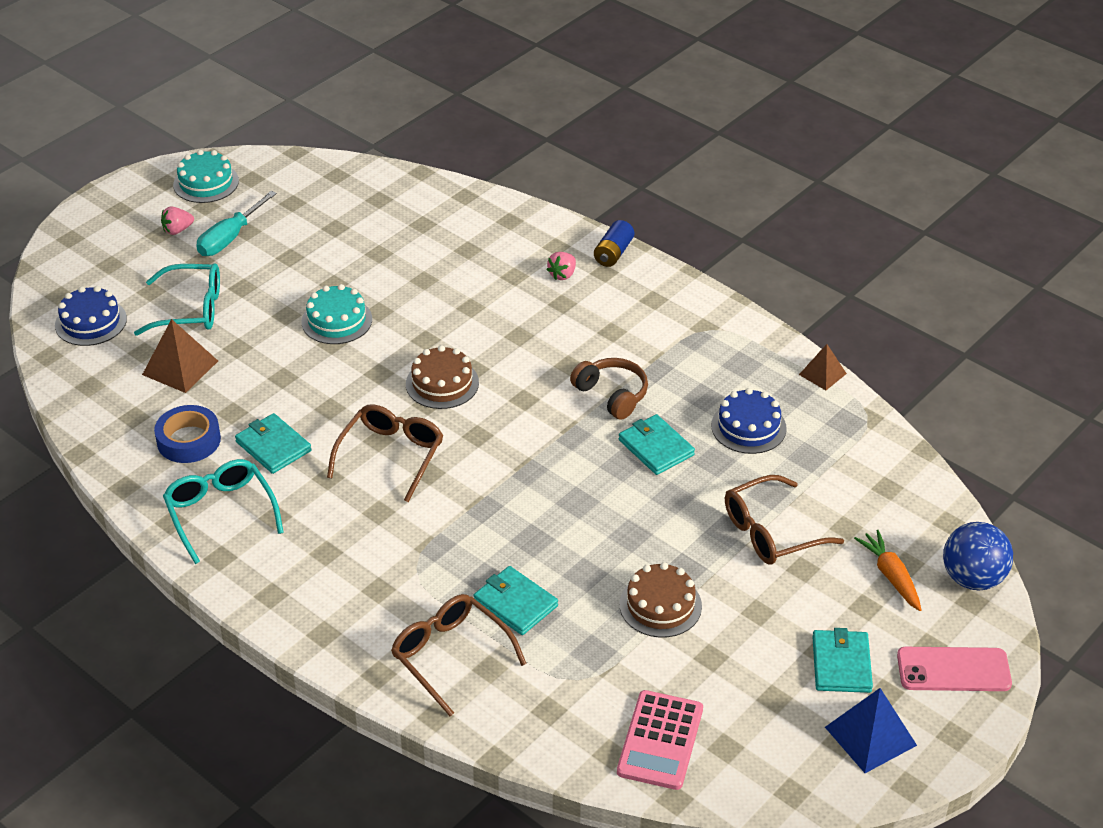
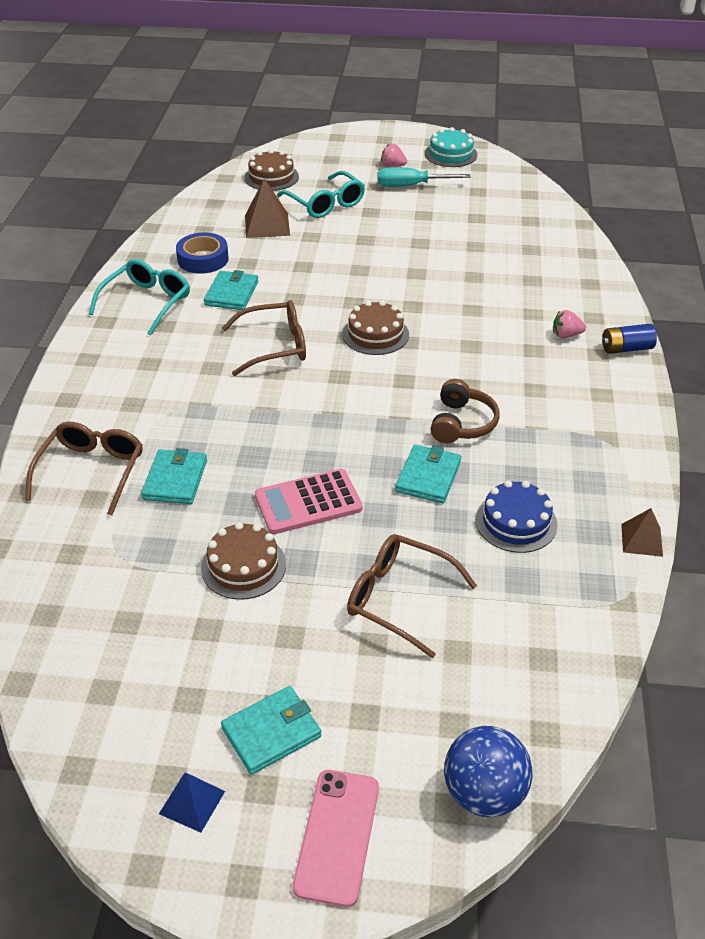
camera: 55 degrees right, 0 degrees up
blue cake [55,286,127,346] -> brown cake [244,149,299,191]
turquoise cake [301,284,372,344] -> none
pink calculator [617,690,703,790] -> pink calculator moved to [255,469,362,534]
blue pyramid [825,688,917,773] -> blue pyramid [159,773,225,833], size x0.63
orange carrot [854,530,922,611] -> none
pink phone [897,647,1012,691] -> pink phone turned 45 degrees clockwise [292,770,379,907]

